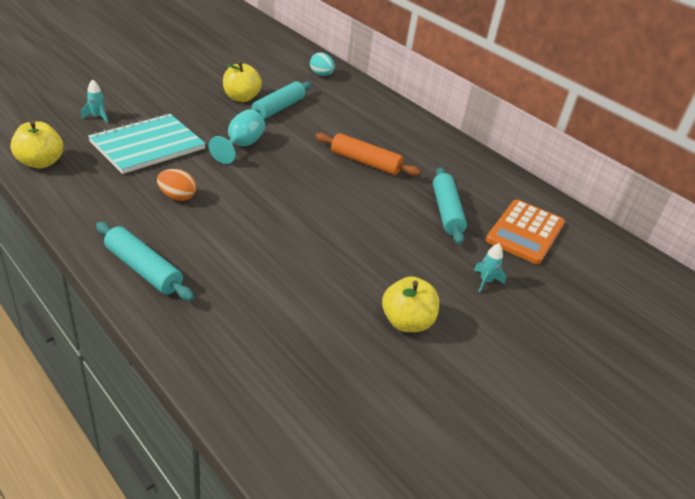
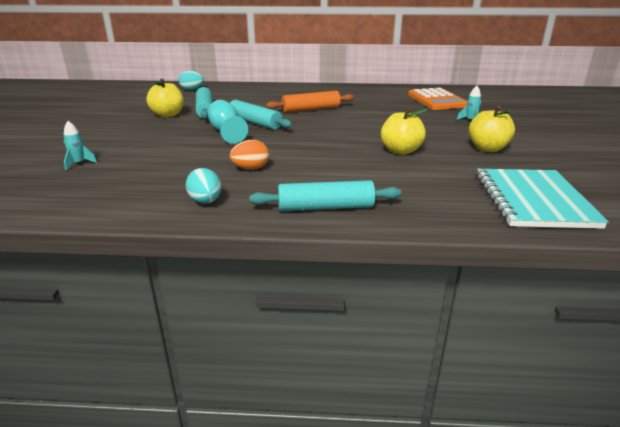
camera: 40 degrees left, 10 degrees down
yellow apple [10,121,63,169] -> yellow apple moved to [381,107,428,155]
turquoise notebook [88,114,206,174] -> turquoise notebook moved to [476,169,609,229]
turquoise rolling pin [433,167,467,245] -> turquoise rolling pin moved to [230,100,292,130]
none -> turquoise egg [186,168,222,204]

